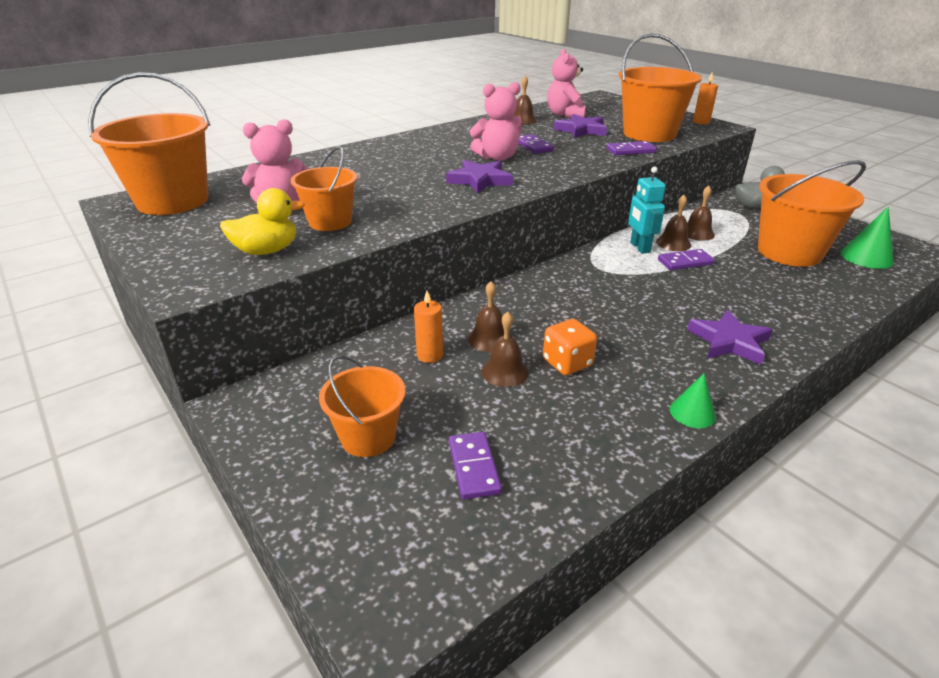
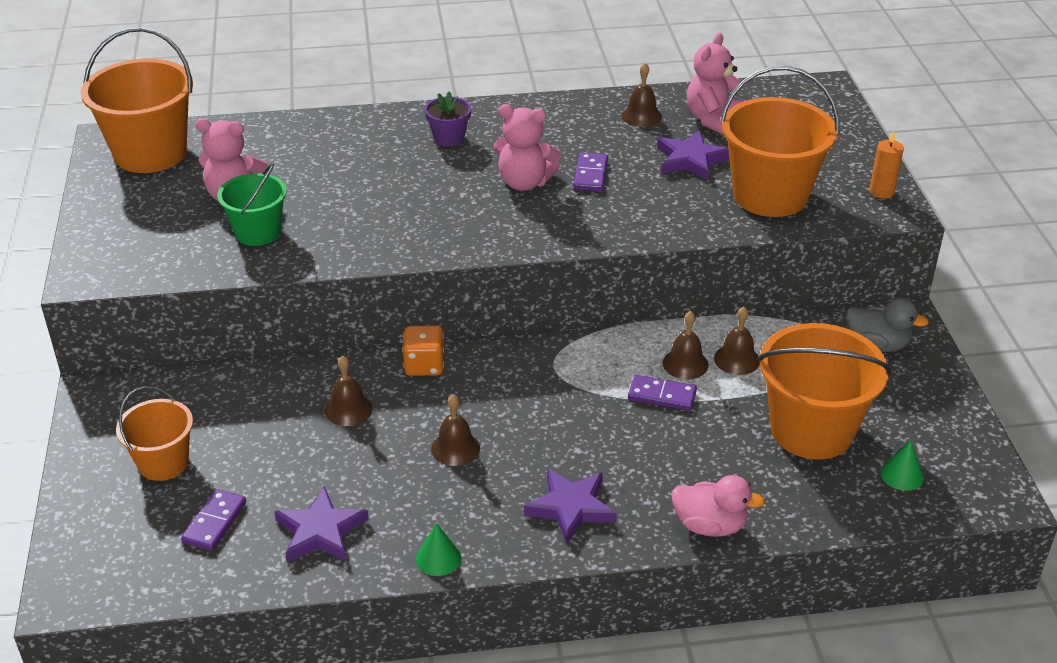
camera: 30 degrees right, 5 degrees up
yellow duck [220,188,305,255] -> none
orange bucket [290,146,357,231] -> green bucket [217,163,287,246]
orange candle [414,291,443,363] -> none
purple star [446,160,513,193] -> purple star moved to [274,486,369,563]
brown bell [481,312,529,387] -> brown bell moved to [431,394,480,466]
orange dice [543,319,597,375] -> orange dice moved to [402,325,444,376]
purple domino [607,141,657,155] -> none
turquoise robot [628,166,666,254] -> none
green cone [840,207,894,269] -> green cone [880,440,924,491], size x0.65
none -> purple flower pot [425,91,471,146]
none -> pink duck [671,475,765,537]

